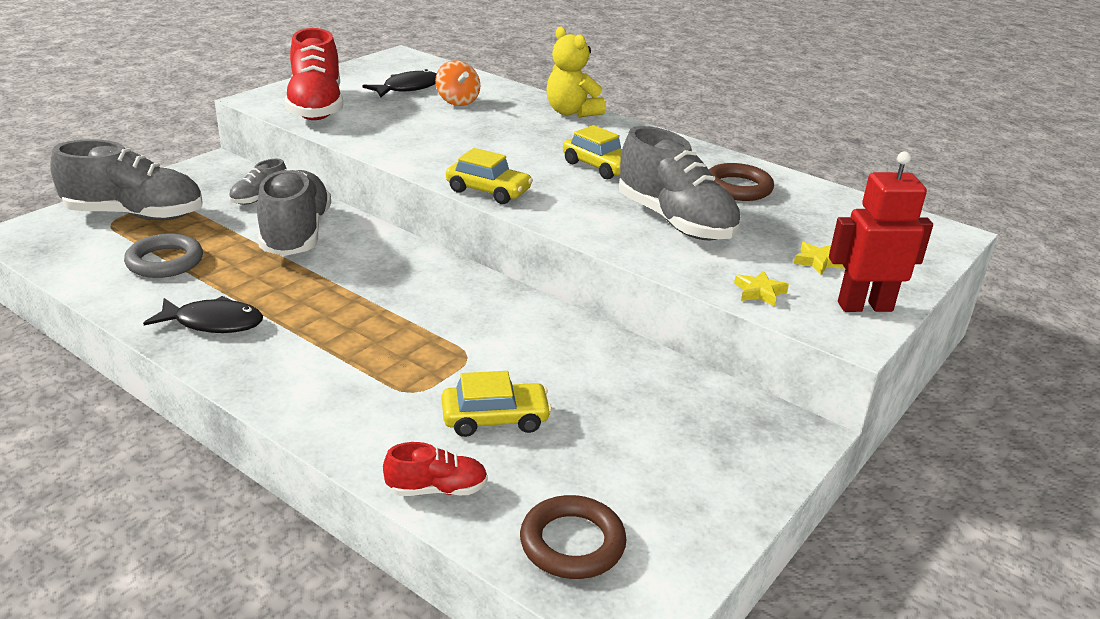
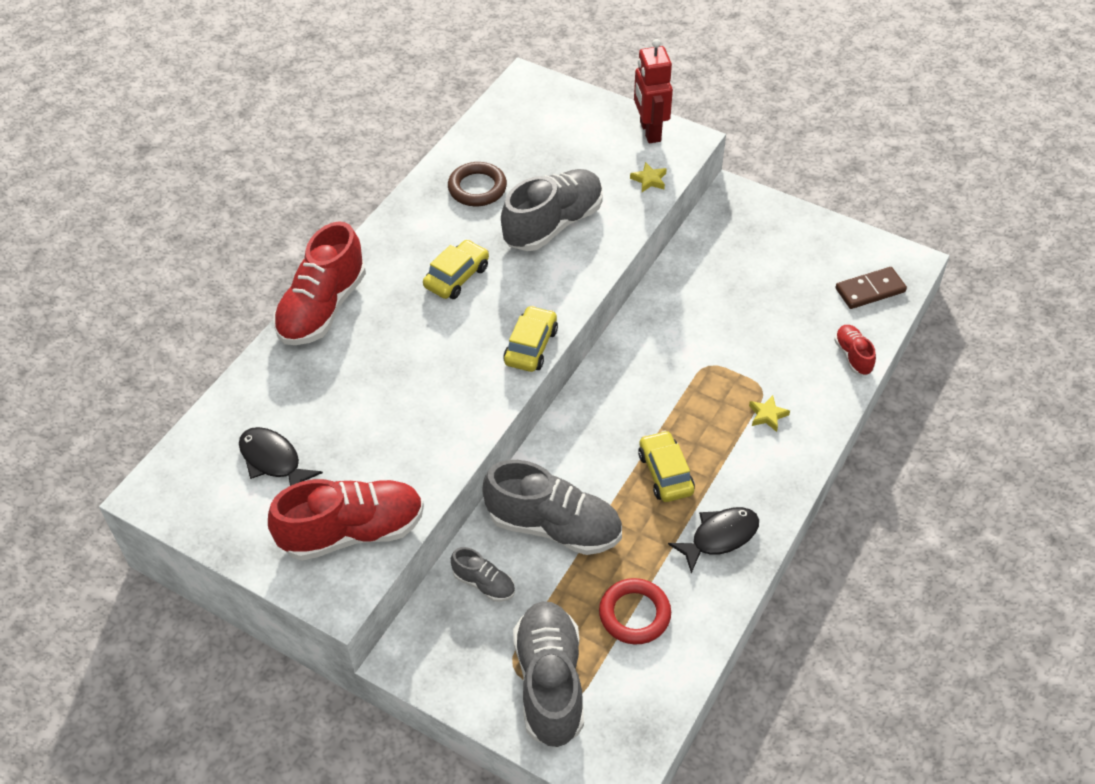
camera: 95 degrees left, 20 degrees up
grey ring [124,234,203,278] -> red ring [599,578,671,644]
black fish [143,296,263,333] -> black fish turned 60 degrees clockwise [668,507,759,573]
grey shoe [257,168,331,256] -> grey shoe turned 150 degrees counterclockwise [482,460,622,555]
orange spinning top [435,60,480,106] -> none
yellow car [442,371,552,437] -> yellow car moved to [638,430,695,502]
brown ring [520,495,626,579] -> brown domino [835,267,907,309]
yellow teddy bear [546,27,606,117] -> red shoe [273,221,366,345]
yellow star [794,242,845,275] -> yellow star moved to [749,395,790,432]

